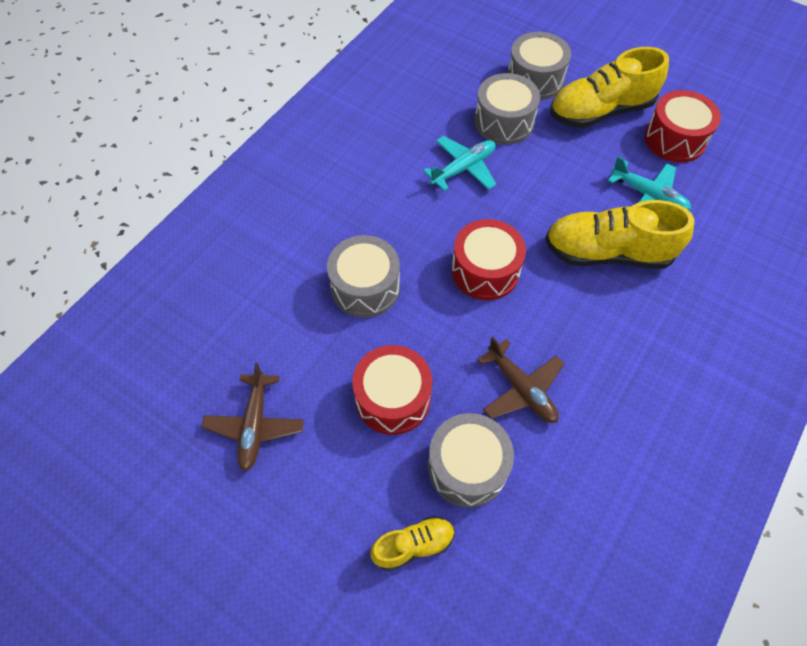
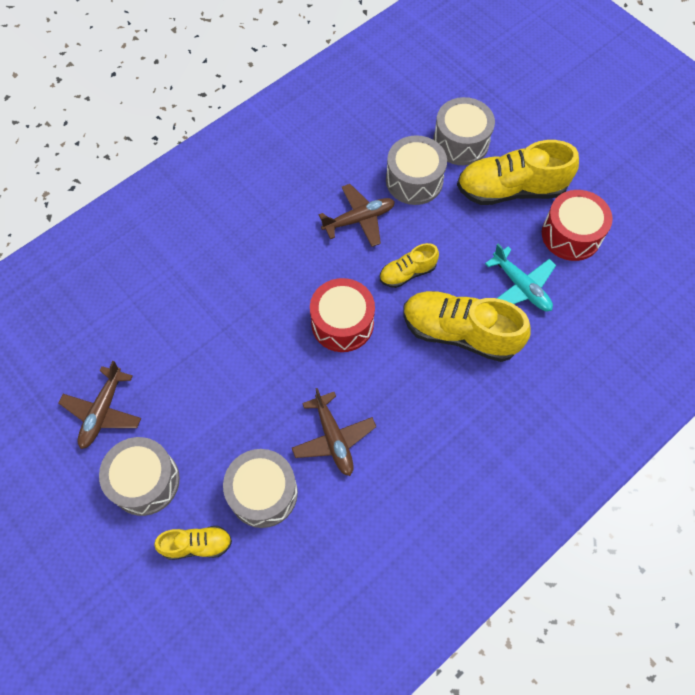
camera: 15 degrees right, 5 degrees up
grey drum [327,235,400,318] -> grey drum moved to [99,437,180,516]
red drum [352,345,432,435] -> none
turquoise plane [423,136,496,191] -> brown plane [319,184,395,247]
none -> yellow shoe [380,243,439,288]

